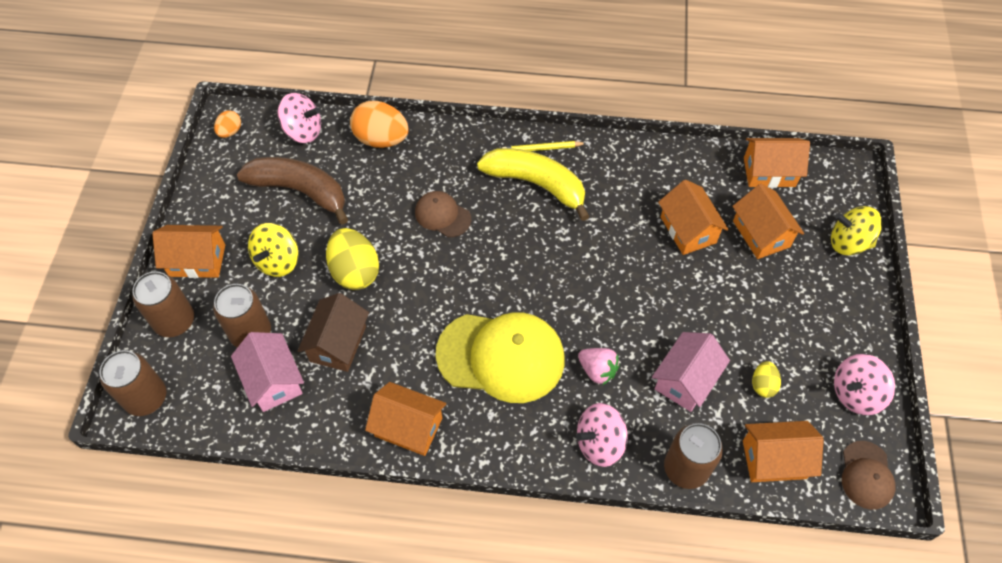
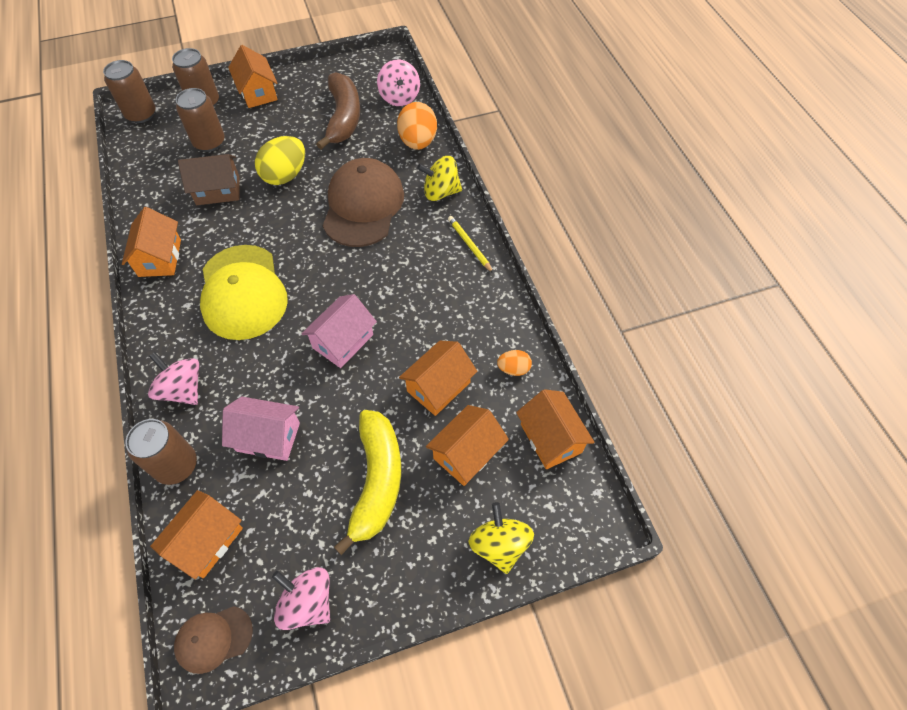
camera: 65 degrees right, 0 degrees up
orange egg [214,110,241,138] -> orange egg moved to [497,350,532,376]
pink house [231,332,304,412] -> pink house moved to [301,294,377,368]
yellow spinning top [248,223,299,277] -> yellow spinning top moved to [417,156,462,201]
brown cap [415,191,471,237] -> brown cap [322,158,404,247], size x1.98
yellow banana [477,148,590,221] -> yellow banana moved to [334,410,401,555]
pink strawberry [578,348,620,385] -> none
orange house [743,421,824,482] -> orange house turned 60 degrees clockwise [150,490,243,579]
yellow egg [752,361,781,398] -> none

